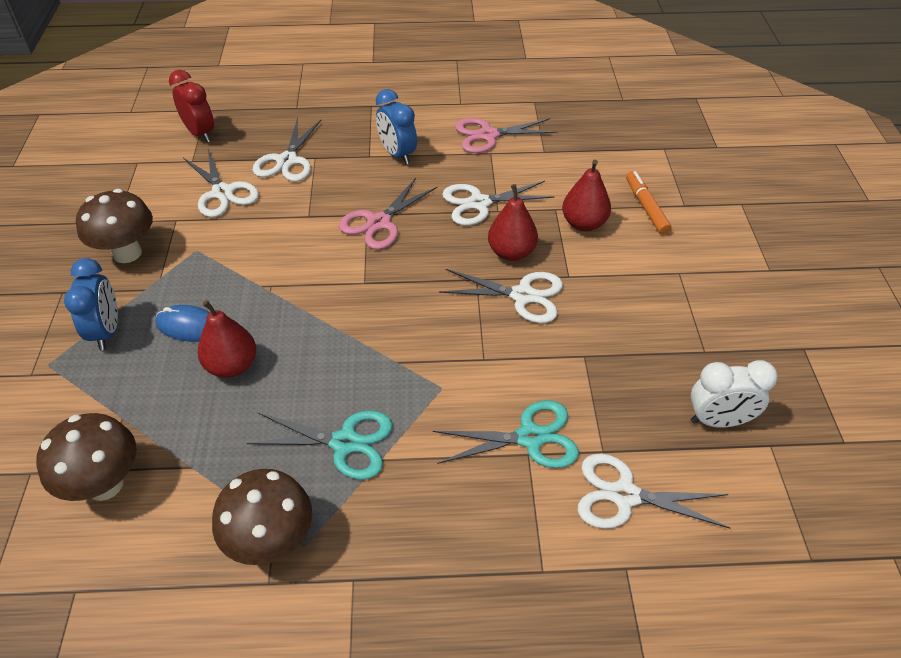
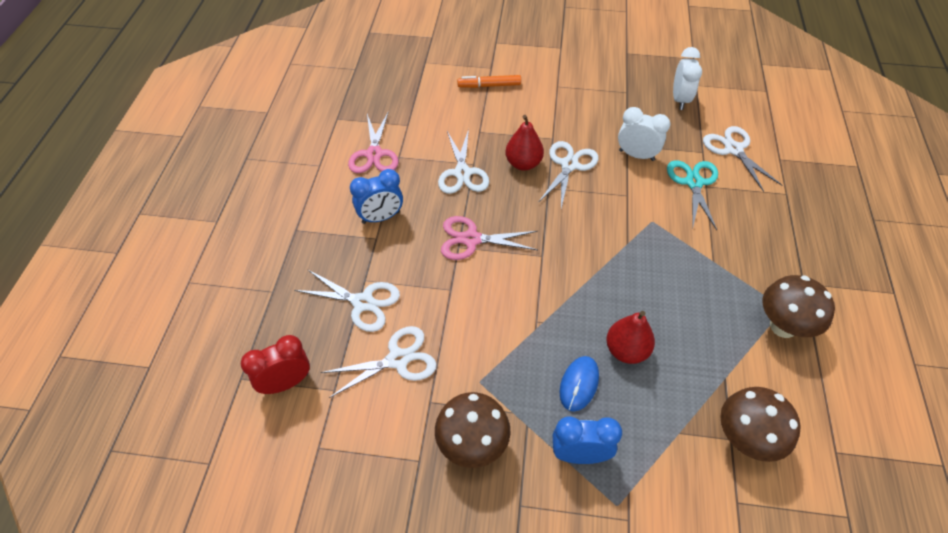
camera: 80 degrees left, 5 degrees up
turquoise scissors [246,410,393,480] -> none
pink scissors [339,178,437,250] -> pink scissors turned 135 degrees clockwise [441,216,538,260]
red pear [562,160,611,231] -> none
white scissors [578,453,730,529] -> white scissors turned 135 degrees clockwise [703,126,782,192]
none -> white clock [618,107,670,161]

